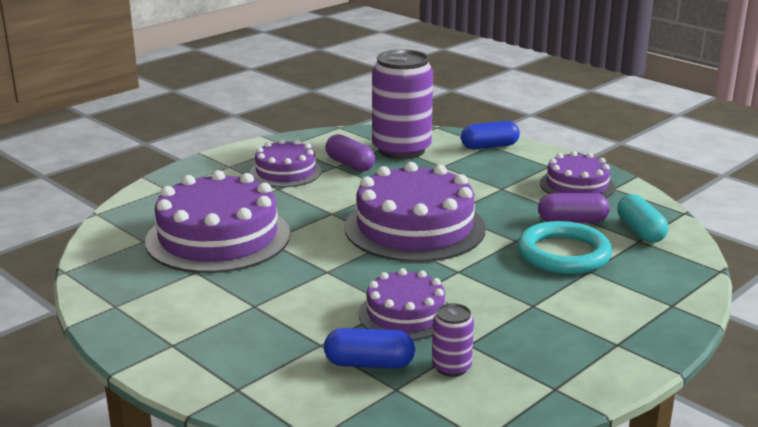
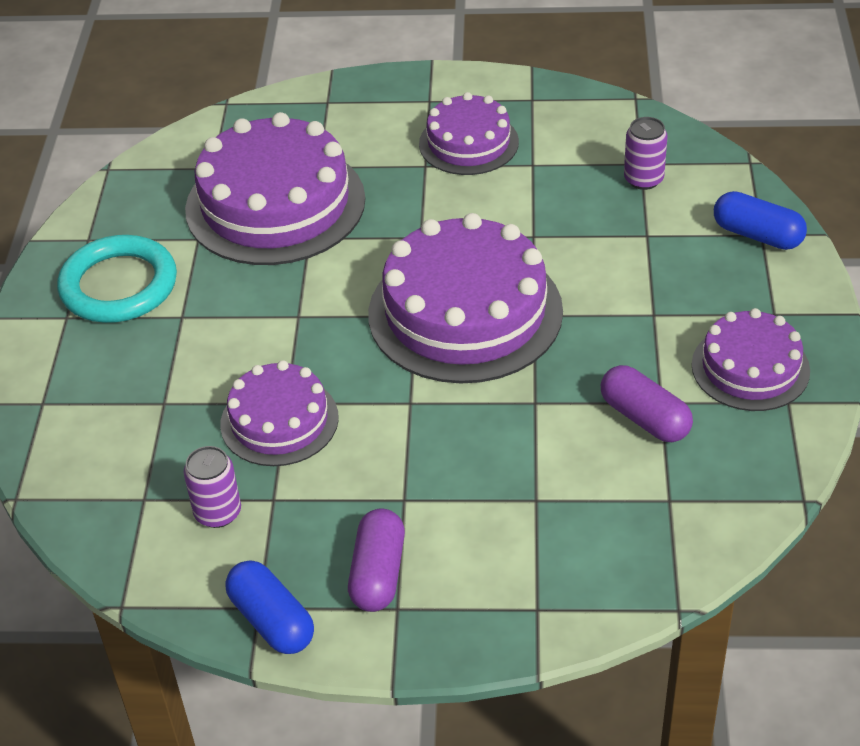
camera: 50 degrees right, 20 degrees up
blue capsule [324,328,415,368] -> blue capsule moved to [225,560,314,654]
purple capsule [325,134,375,172] -> purple capsule moved to [348,508,405,612]
purple can [372,49,433,159] -> purple can [624,117,668,190], size x0.45
turquoise ring [518,221,612,274] -> turquoise ring moved to [57,235,177,323]
turquoise capsule [617,194,668,243] -> none

